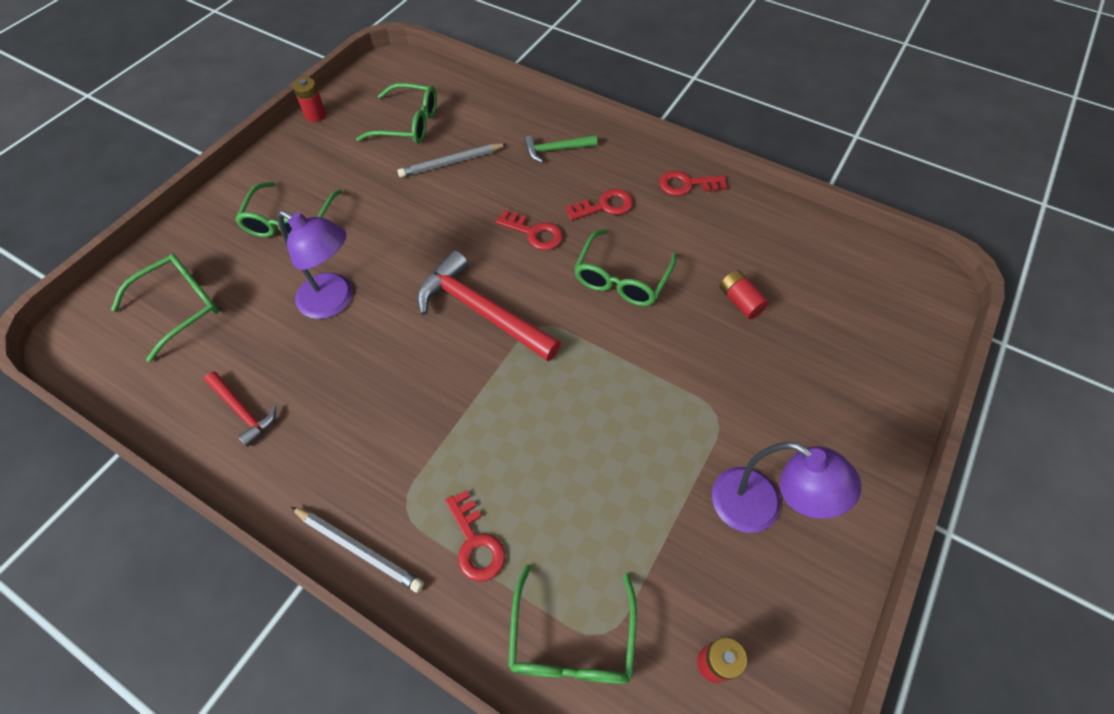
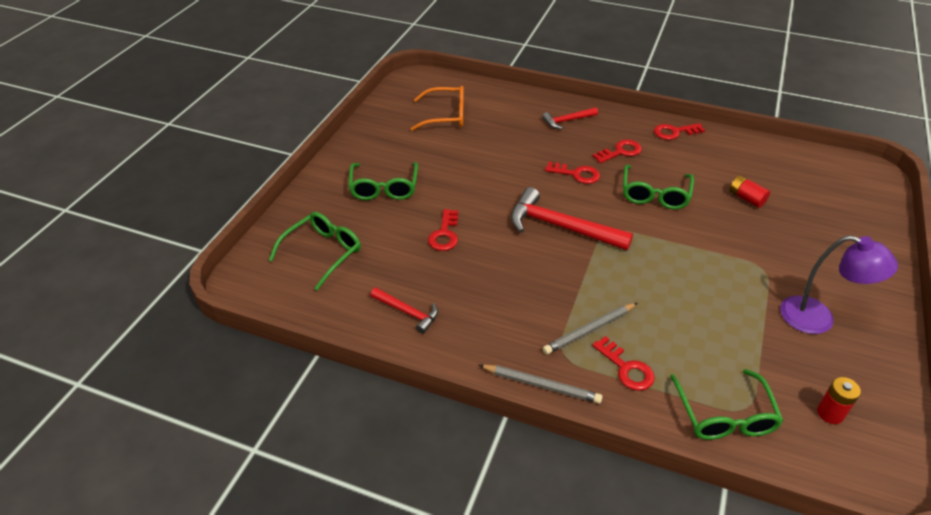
camera: 10 degrees left, 15 degrees down
purple lamp [277,210,353,319] -> red key [428,209,458,251]
red battery [293,77,326,122] -> none
green glasses [356,83,437,144] -> orange glasses [411,86,464,131]
grey pencil [398,143,507,178] -> grey pencil moved to [543,303,637,355]
green hammer [524,135,597,163] -> red hammer [542,107,598,129]

